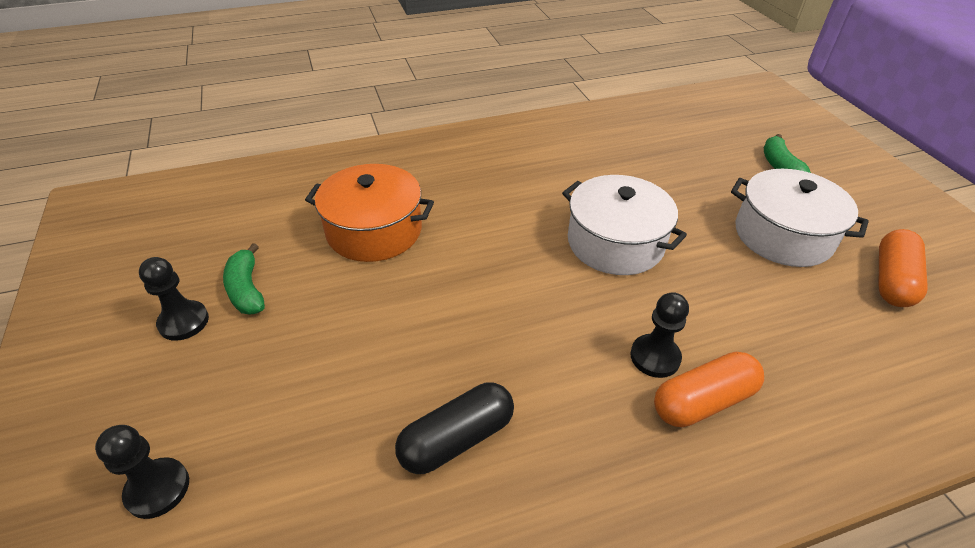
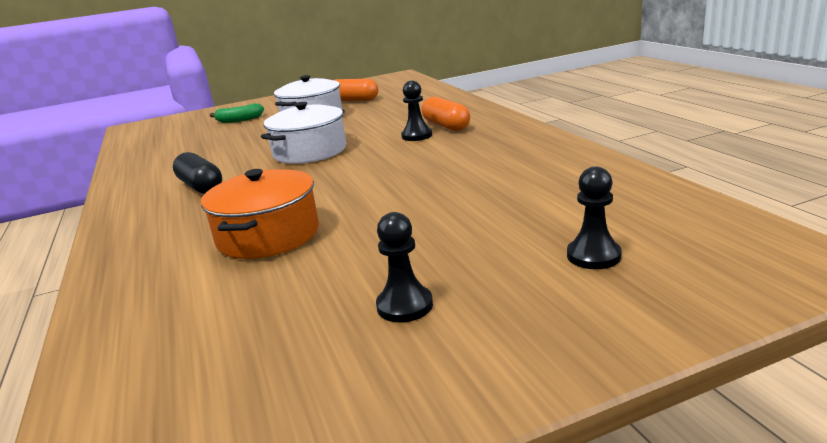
camera: 90 degrees left, 20 degrees down
green banana [223,243,265,315] -> none
black capsule [395,382,514,474] -> black capsule moved to [173,152,222,194]

